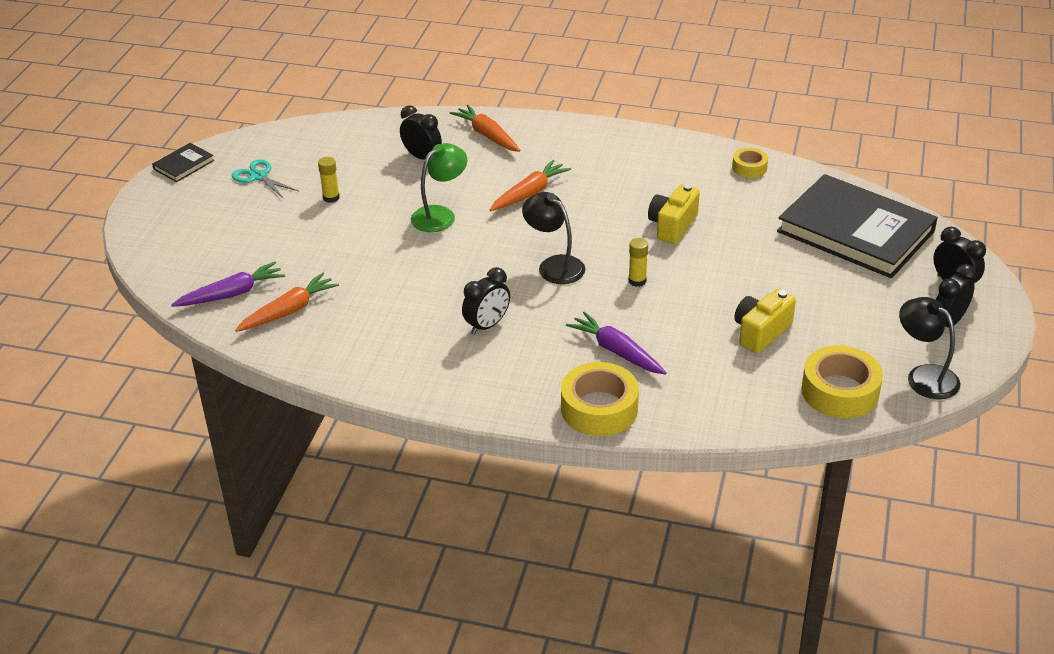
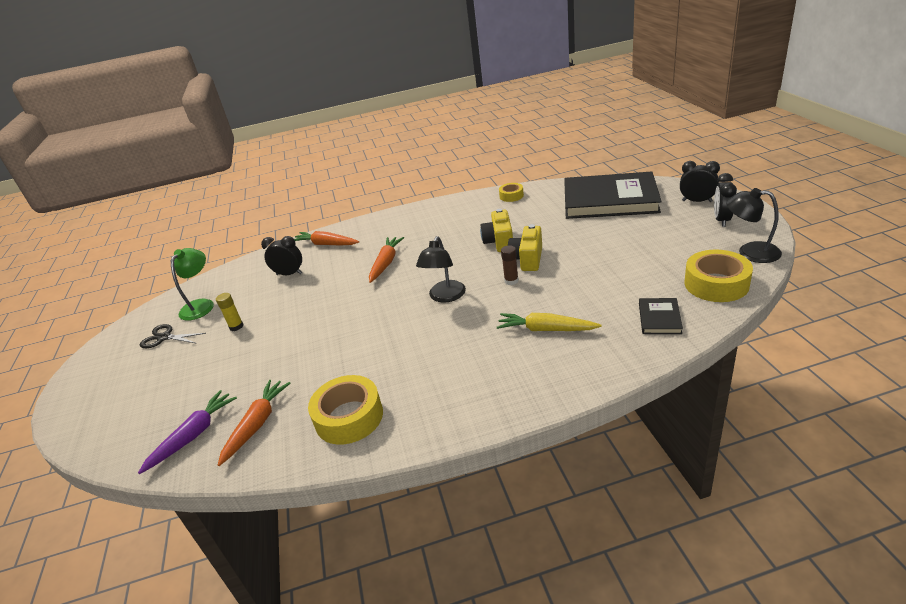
camera: 25 degrees left, 5 degrees down
black book [152,143,214,182] -> black book moved to [639,298,683,334]
turquoise scissors [232,159,298,199] -> black scissors [140,324,206,348]
green lamp [411,143,467,232] -> green lamp moved to [171,248,214,321]
black clock [462,267,510,335] -> none
black lamp [522,192,585,284] -> black lamp turned 90 degrees counterclockwise [416,236,466,302]
yellow tape [561,362,639,436] -> yellow tape moved to [308,375,383,445]
purple carrot [566,312,667,375] -> yellow carrot [497,313,602,331]
yellow glue stick [629,238,648,287] -> brown glue stick [501,245,519,285]
yellow camera [734,289,796,354] -> yellow camera moved to [508,224,542,271]

